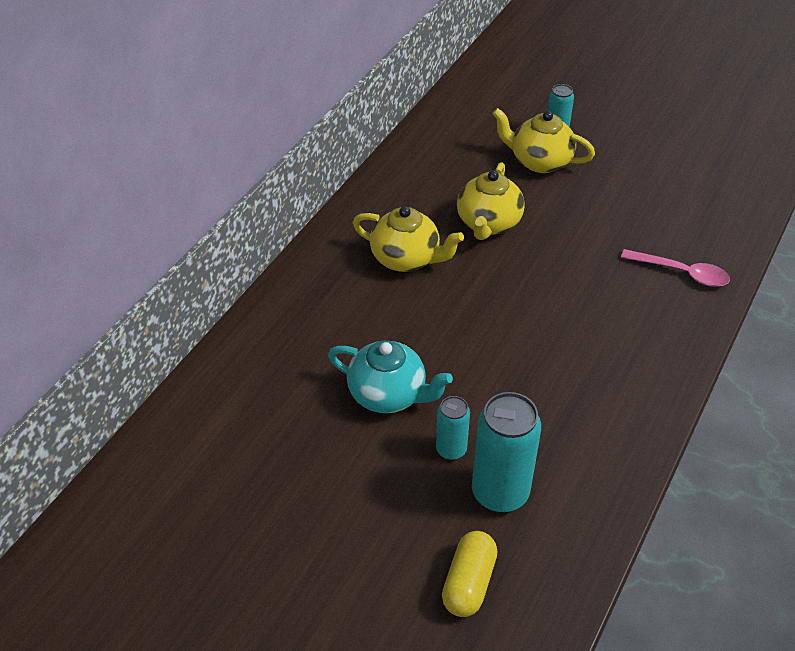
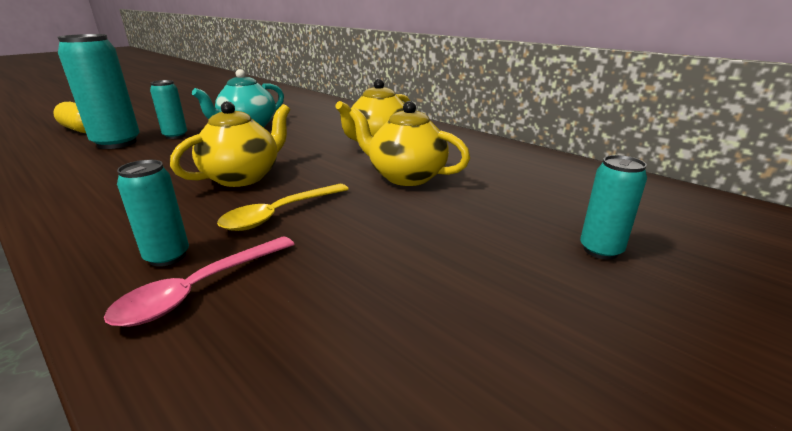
camera: 105 degrees right, 20 degrees down
yellow teapot [492,108,595,173] -> yellow teapot moved to [170,101,290,187]
none -> turquoise can [117,160,189,267]
none -> yellow spoon [217,184,349,231]

